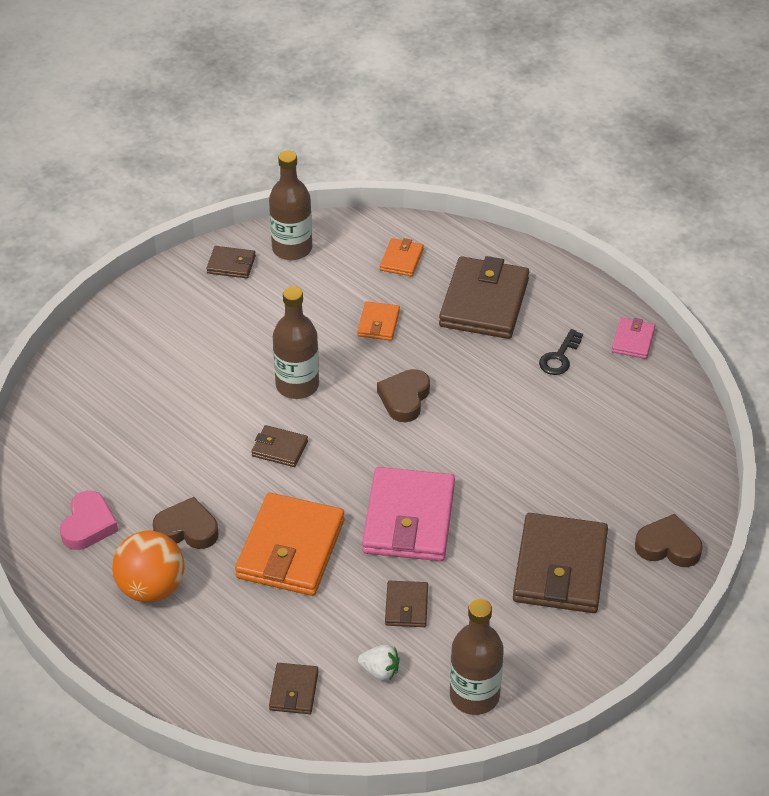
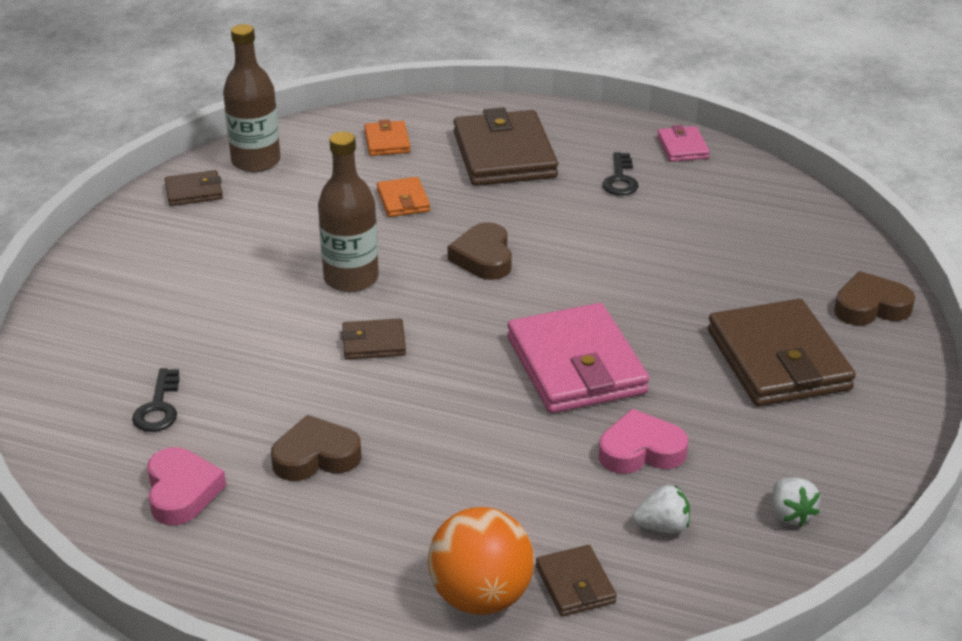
camera: 25 degrees left, 10 degrees down
orange ball [112,530,184,603] -> orange ball moved to [428,507,534,615]
orange wallet [235,492,345,596] -> none
brown wallet [385,581,428,627] -> pink heart [599,409,688,474]
brown bottle [450,599,504,715] -> white strawberry [772,478,820,527]
none -> black key [132,368,180,432]

